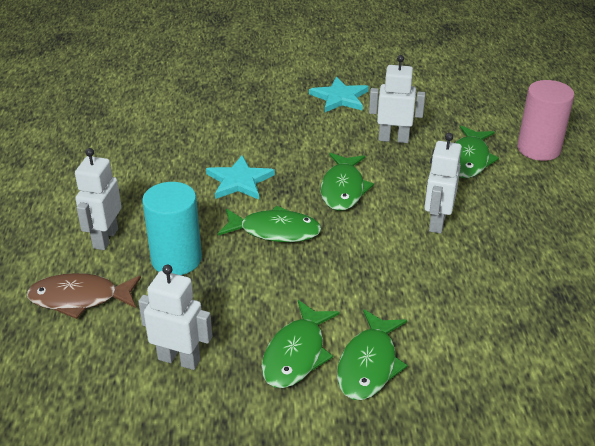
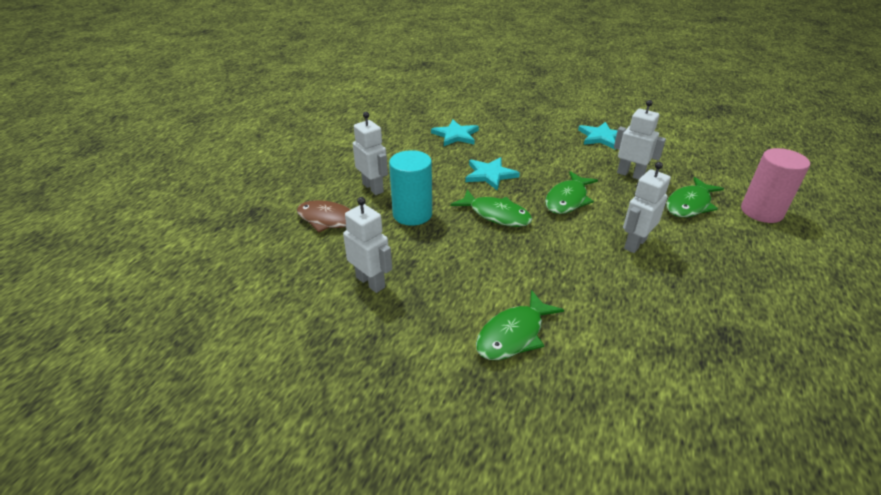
camera: 25 degrees right, 0 degrees up
white robot [75,148,122,250] -> white robot turned 105 degrees clockwise [353,112,388,195]
green fish [262,300,340,388] -> none
none -> turquoise star [431,120,479,146]

